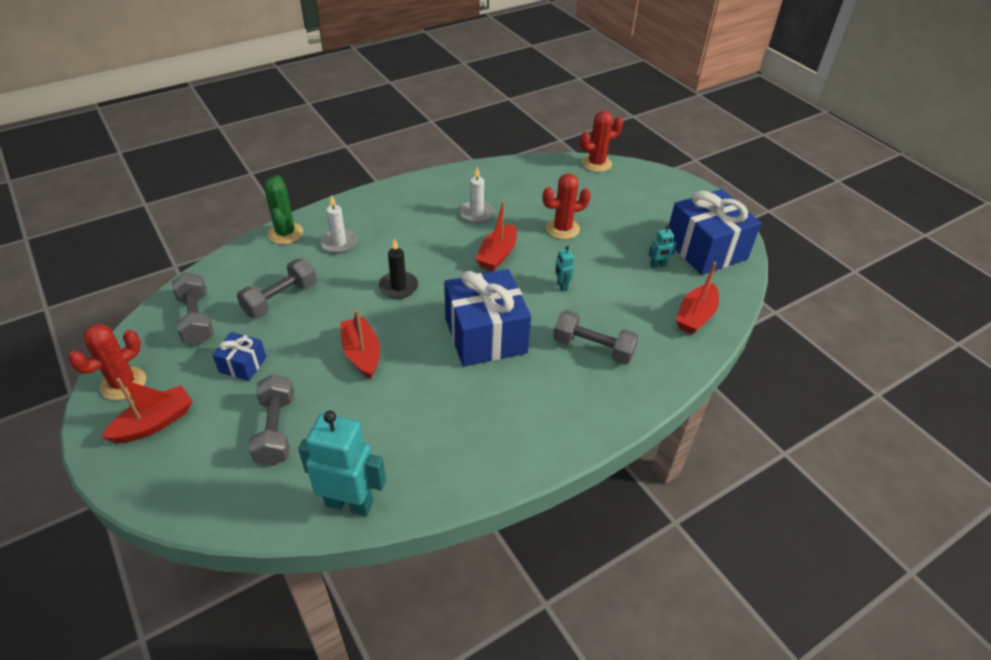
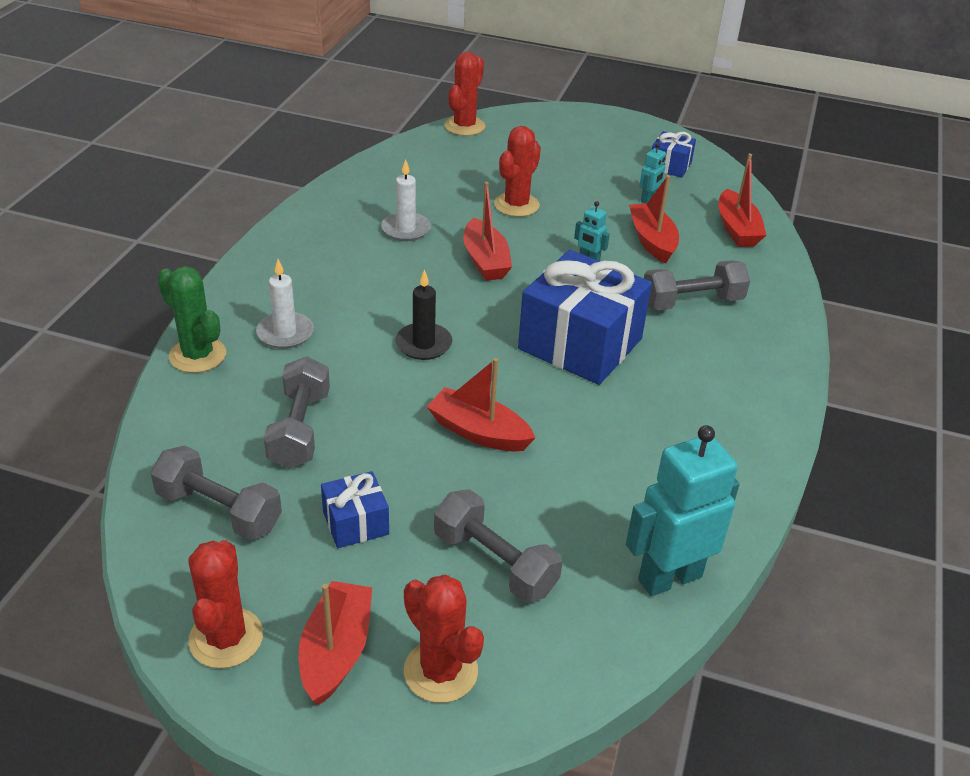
camera: 40 degrees left, 5 degrees down
blue gift [669,189,761,275] -> blue gift [652,131,696,178], size x0.47
none -> red cactus [404,574,484,703]
none -> red boat [629,175,679,264]

